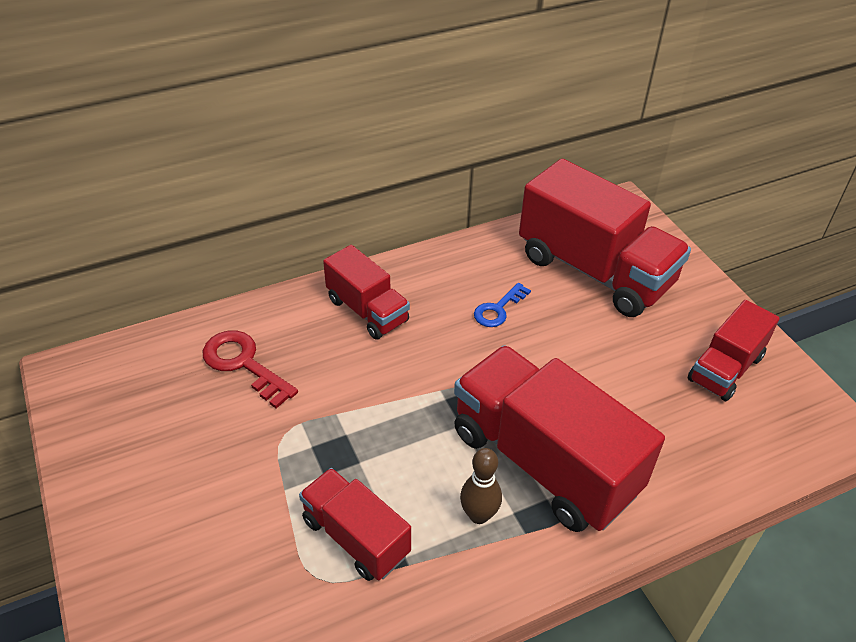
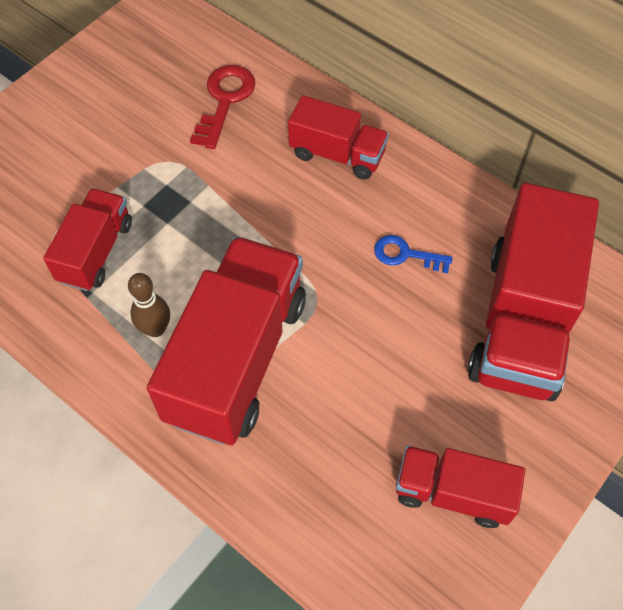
camera: 65 degrees right, 15 degrees up
red truck [323,245,410,340] -> red truck turned 90 degrees counterclockwise [288,95,389,180]

